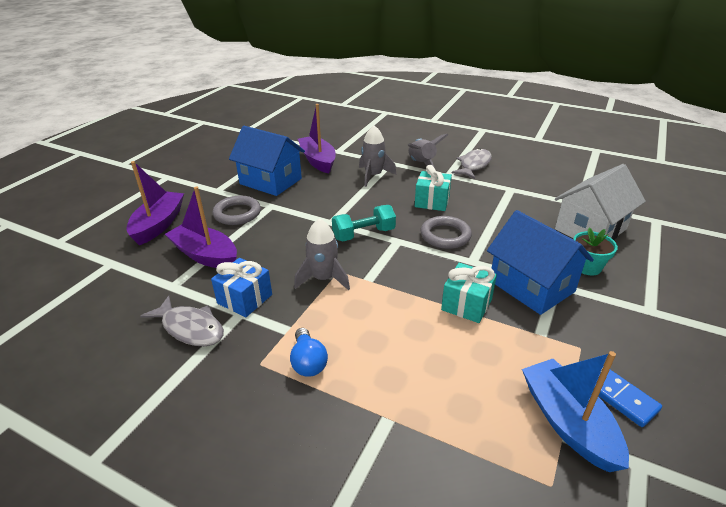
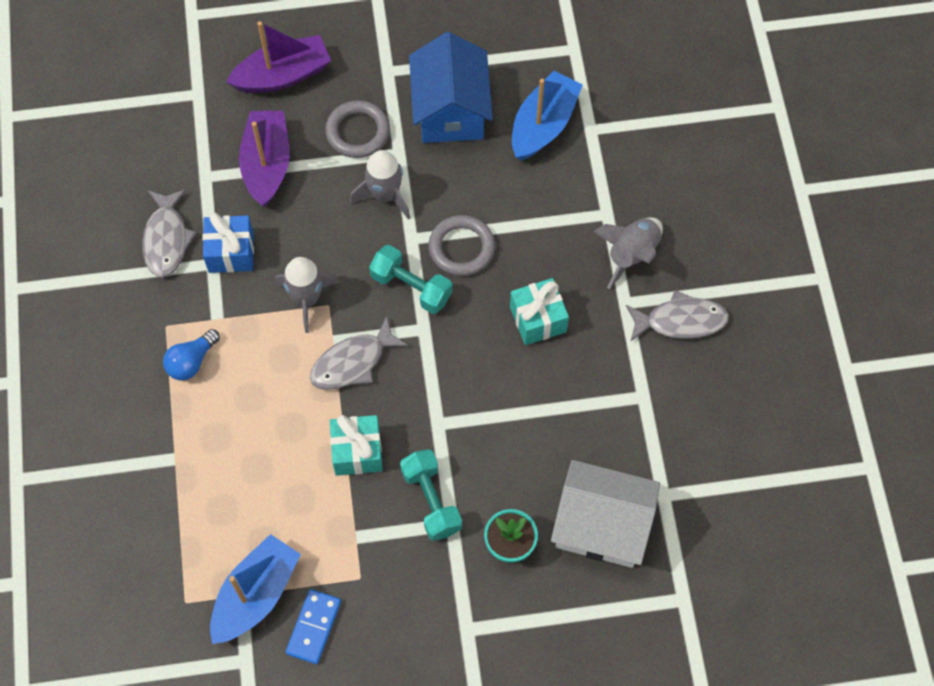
camera: 55 degrees right, 30 degrees up
purple boat [298,104,336,174] -> blue boat [512,71,583,161]
grey rocket [359,125,396,187] -> grey rocket moved to [350,150,411,220]
grey ring [420,216,472,249] -> grey ring moved to [428,215,495,276]
blue house [487,210,594,315] -> turquoise dumbbell [400,449,462,541]
none -> grey fish [310,316,409,390]

